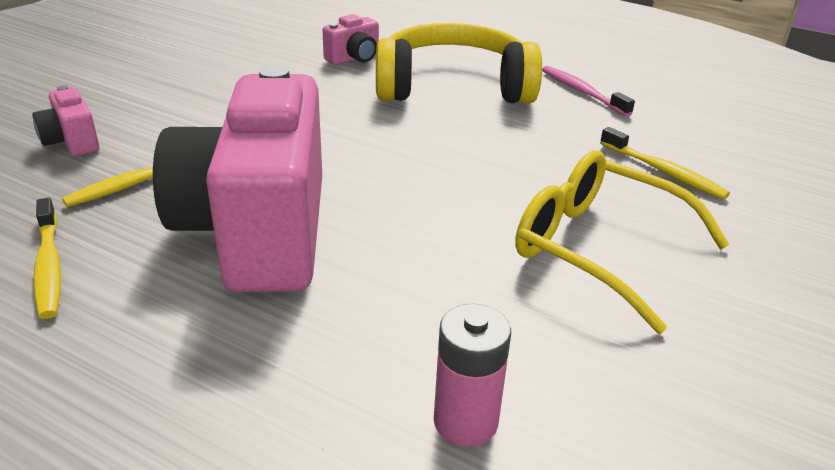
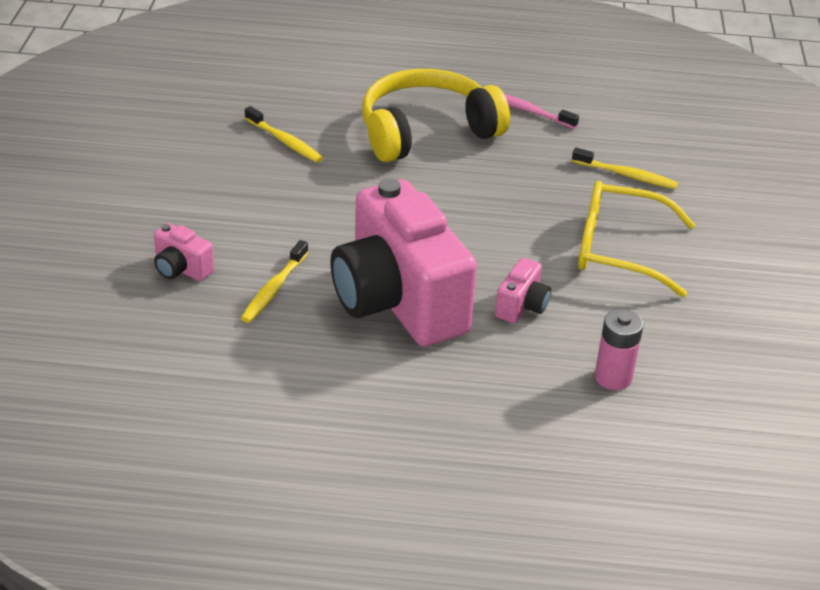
camera: 25 degrees left, 5 degrees up
yellow toothbrush [33,198,61,319] -> yellow toothbrush moved to [245,106,323,163]
pink camera [322,14,379,65] -> pink camera moved to [495,258,551,323]

